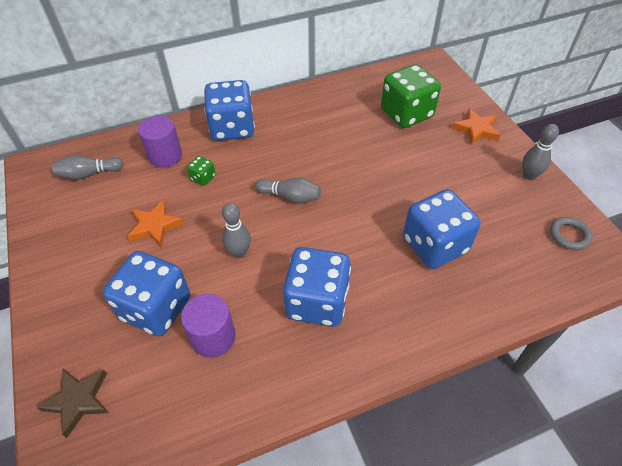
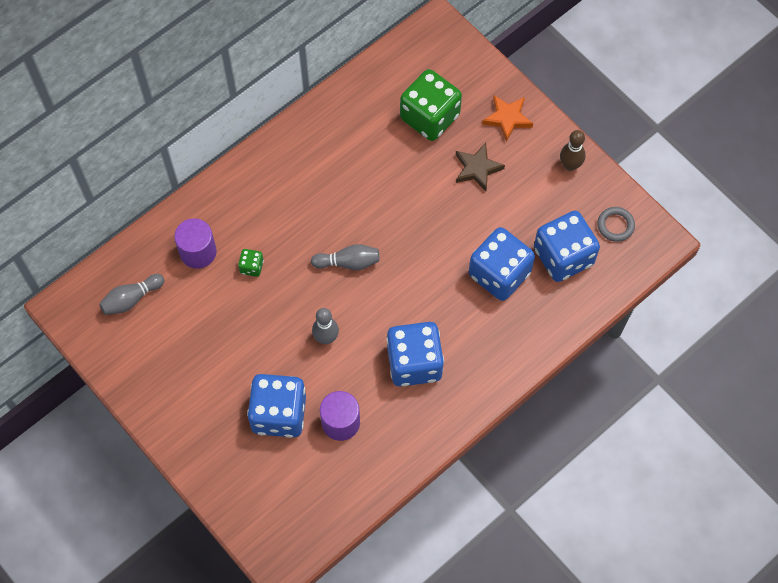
camera: 20 degrees left, 15 degrees up
brown star [36,369,109,438] -> brown star moved to [456,143,505,191]
orange star [127,200,184,247] -> none
blue dice [204,80,255,141] -> blue dice moved to [534,211,600,282]
grey bowling pin [522,124,559,180] -> brown bowling pin [560,130,586,171]

